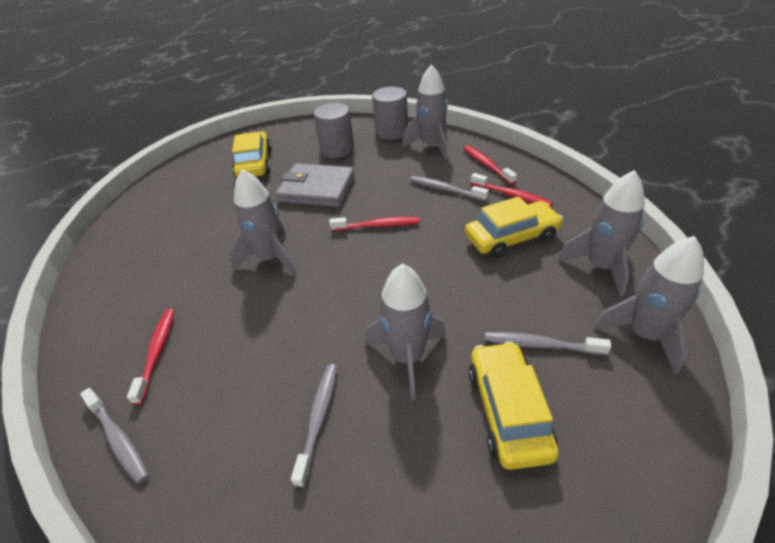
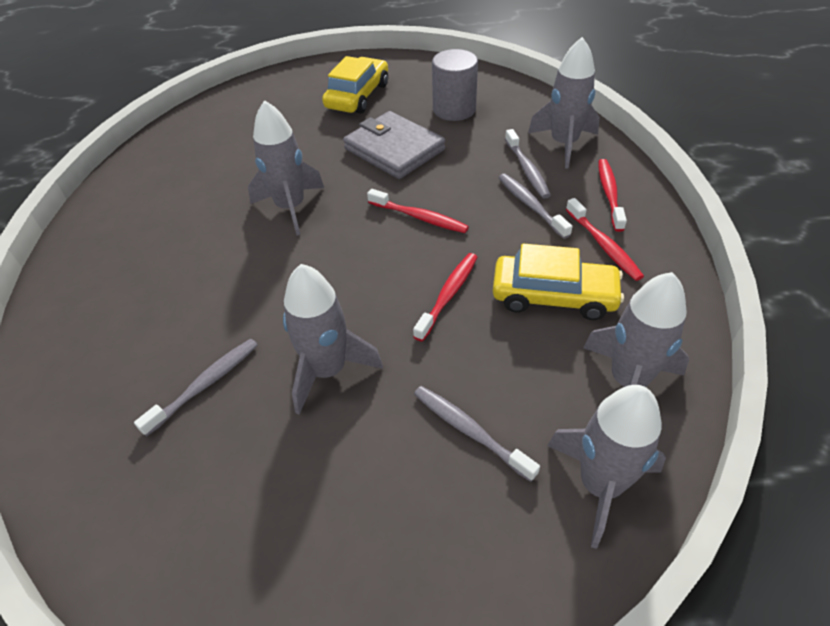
camera: 30 degrees right, 5 degrees up
grey toothbrush [80,388,149,484] -> grey toothbrush moved to [505,129,551,199]
red toothbrush [127,309,175,405] -> red toothbrush moved to [413,253,477,342]
grey cylinder [372,87,408,140] -> none
yellow car [469,341,559,470] -> none

